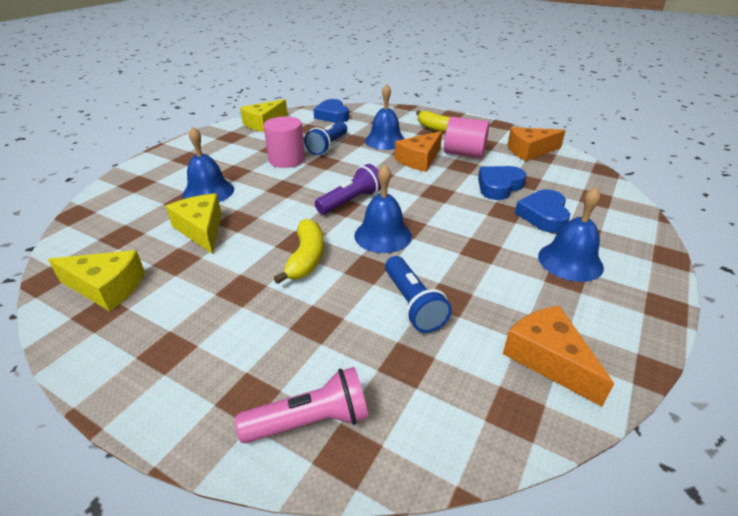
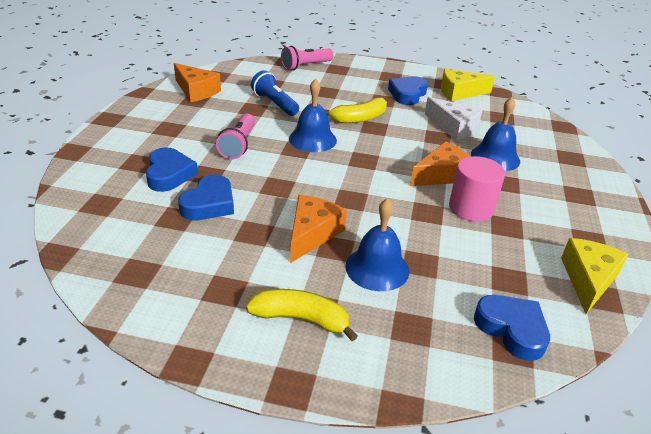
camera: 160 degrees right, 0 degrees up
yellow cheese [166,194,222,254] -> white cheese [425,97,483,140]
yellow banana [274,219,324,284] -> yellow banana turned 105 degrees counterclockwise [324,98,387,123]
blue flashlight [304,122,347,155] -> none
purple flashlight [315,164,381,215] -> none
pink cylinder [444,117,489,158] -> none
orange cheese [507,127,566,161] -> orange cheese moved to [410,141,470,186]
blue bell [538,187,604,282] -> none
none -> pink flashlight [216,113,255,159]
none -> blue heart [388,76,428,105]

